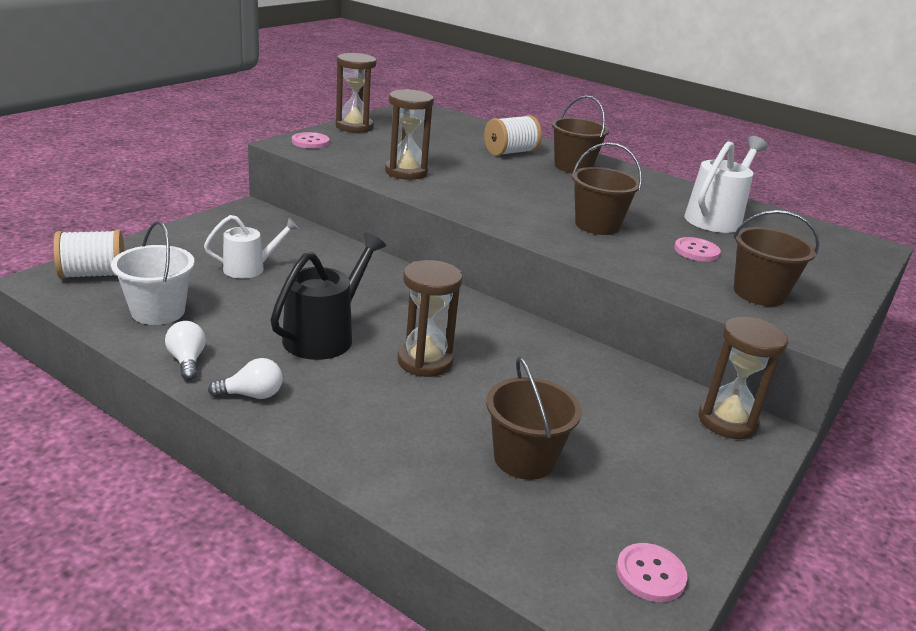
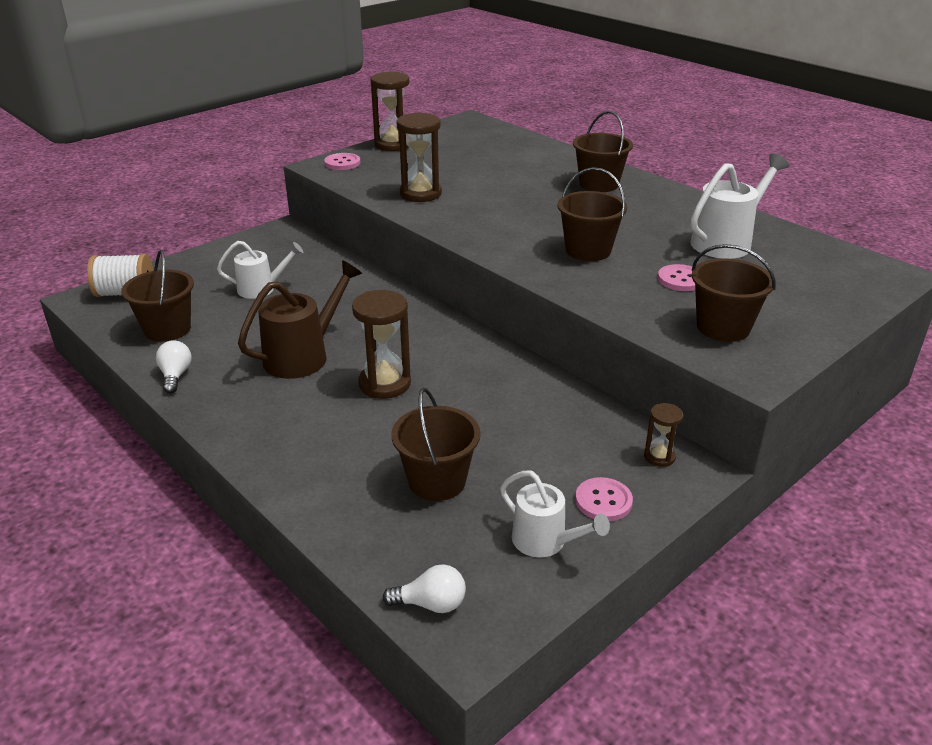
camera: 15 degrees right, 5 degrees up
white bucket [111,221,194,325] -> brown bucket [121,250,194,342]
white light bulb [208,358,283,399] -> white light bulb moved to [382,564,466,613]
black watering can [271,232,386,360] -> brown watering can [238,260,362,379]
white spool [484,115,542,156] -> none
pink button [616,543,688,602] -> pink button moved to [575,477,633,521]
brown hourglass [699,317,788,439] -> brown hourglass [644,403,683,467], size x0.54
none -> white watering can [500,470,610,557]

